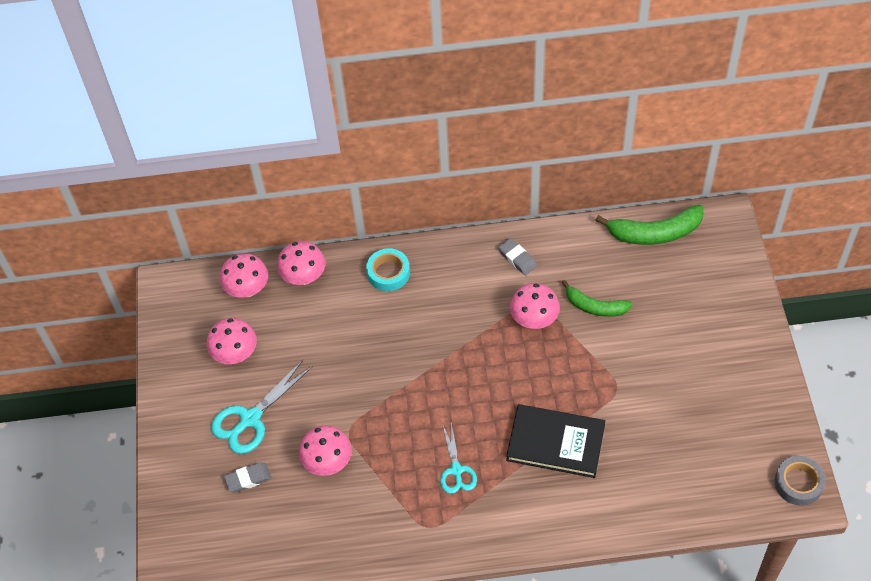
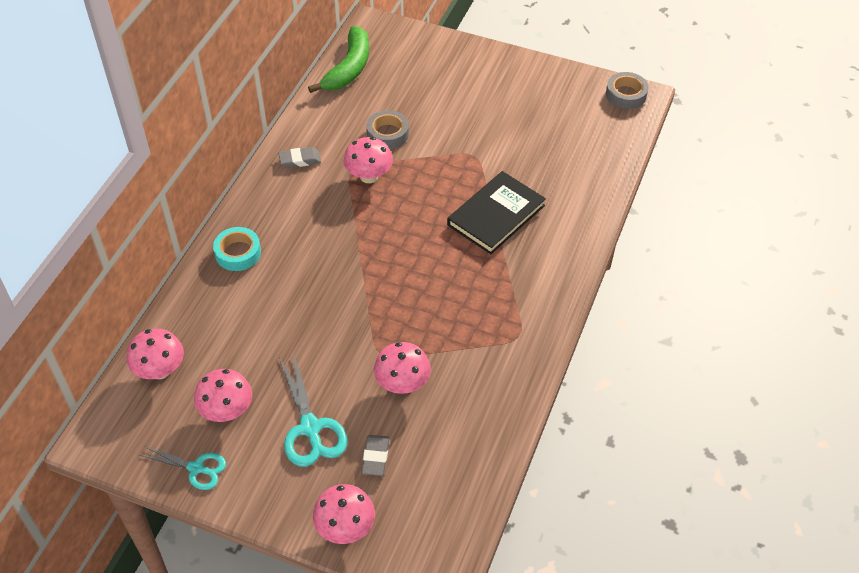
camera: 65 degrees left, 5 degrees down
pink mushroom [277,241,325,285] -> pink mushroom moved to [313,484,375,544]
turquoise scissors [440,423,477,494] -> turquoise scissors moved to [140,446,226,490]
green banana [562,280,633,317] -> grey tape [366,110,409,149]

